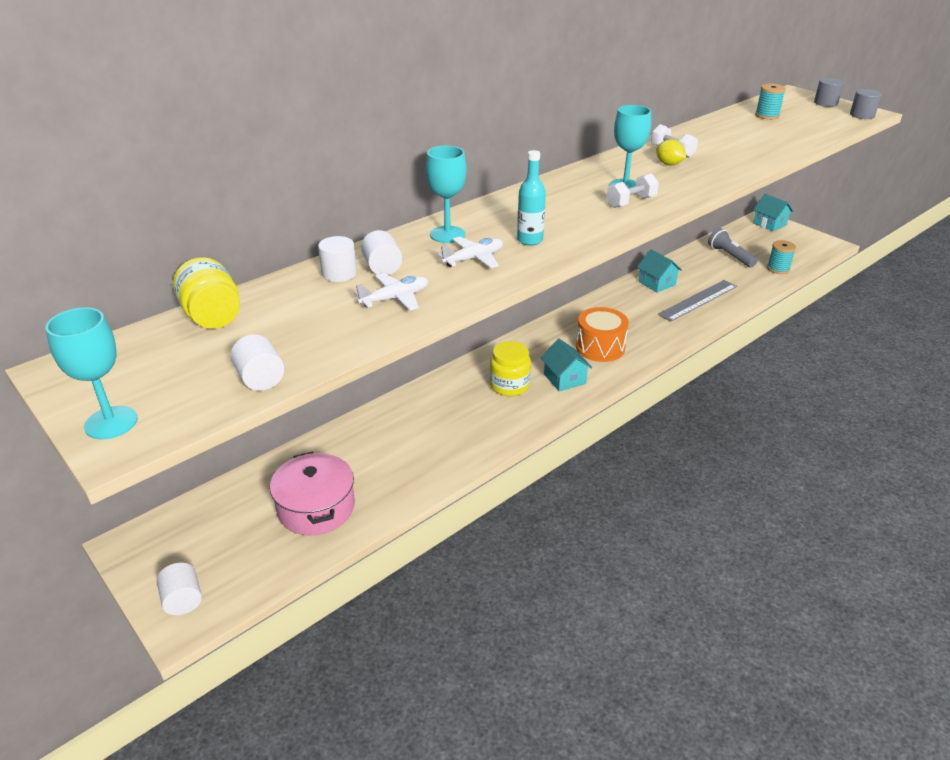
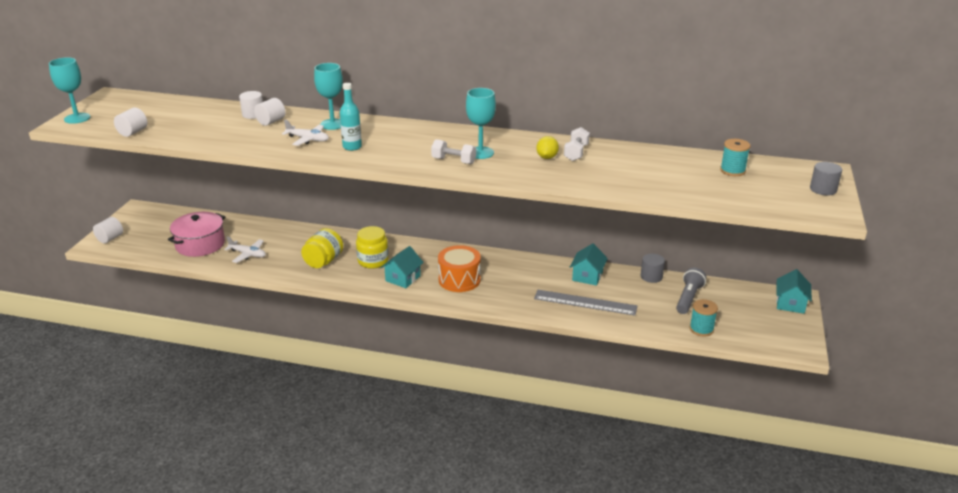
camera: 55 degrees right, 5 degrees down
yellow jar [173,257,240,329] -> yellow jar moved to [301,228,343,268]
white plane [354,273,428,311] -> white plane moved to [224,236,266,263]
grey cylinder [850,89,882,119] -> grey cylinder moved to [641,254,665,283]

